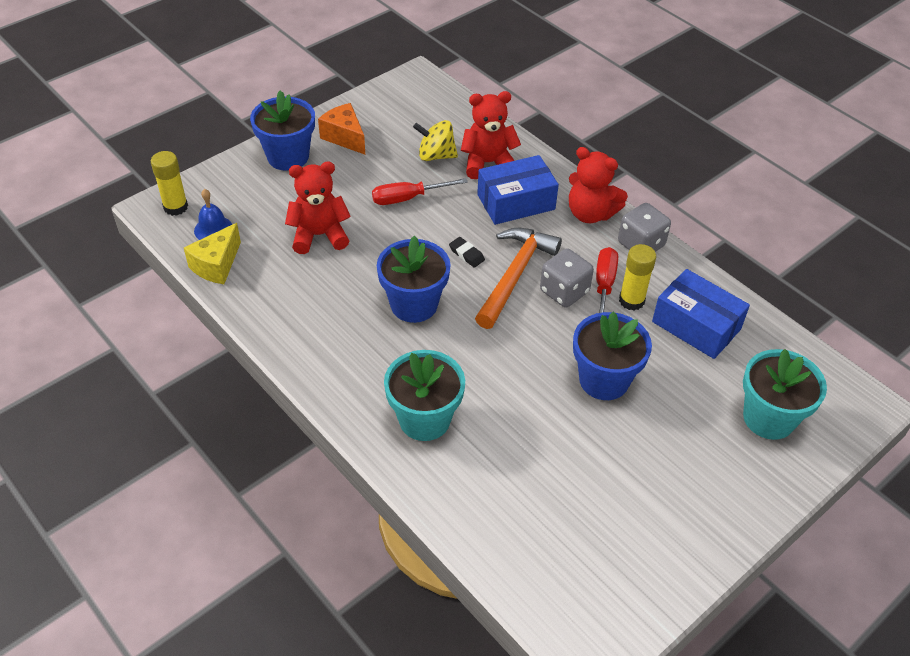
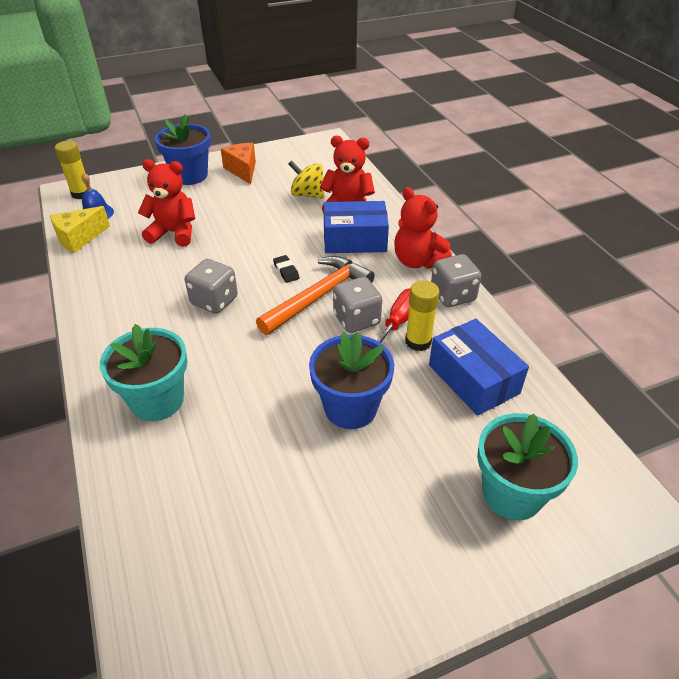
camera: 20 degrees right, 5 degrees down
red screwdriver [372,178,468,205] -> none
blue flower pot [377,235,451,323] -> grey dice [185,259,238,314]

